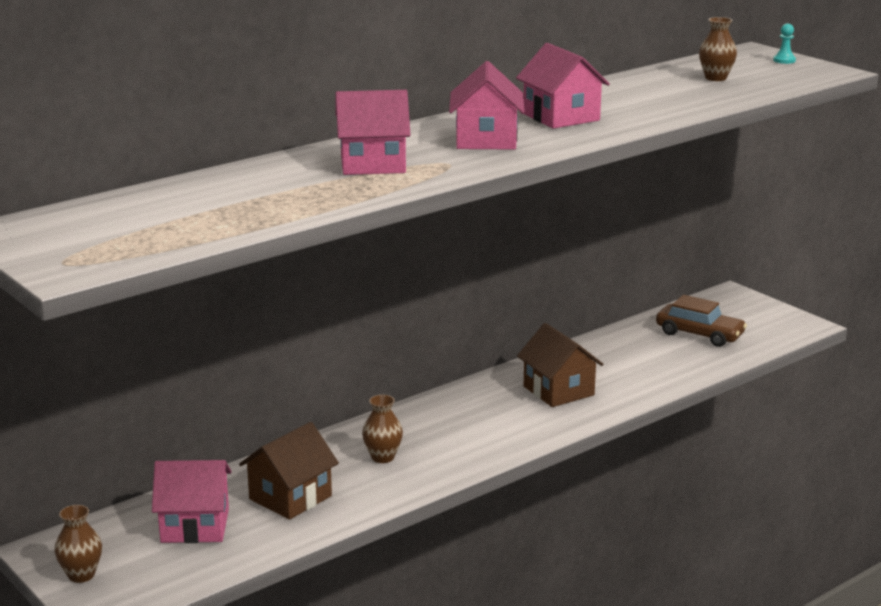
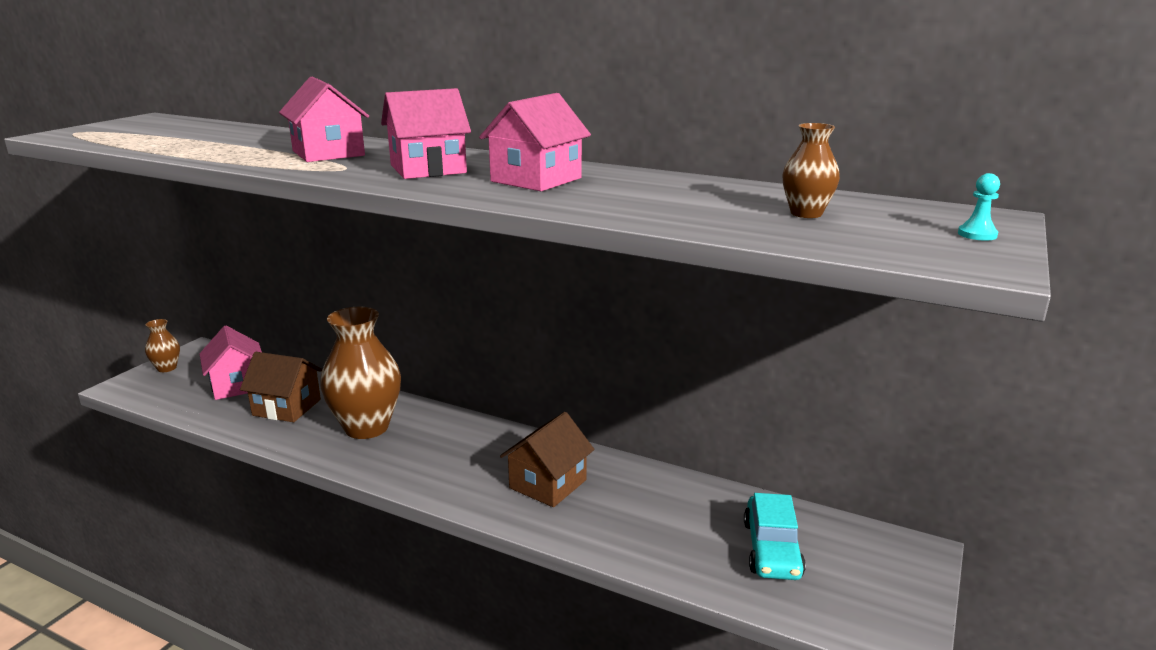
camera: 65 degrees right, 0 degrees up
brown vase [362,395,403,463] -> brown vase [320,307,401,439], size x2.13
brown car [656,295,747,347] -> turquoise car [744,493,806,580]

